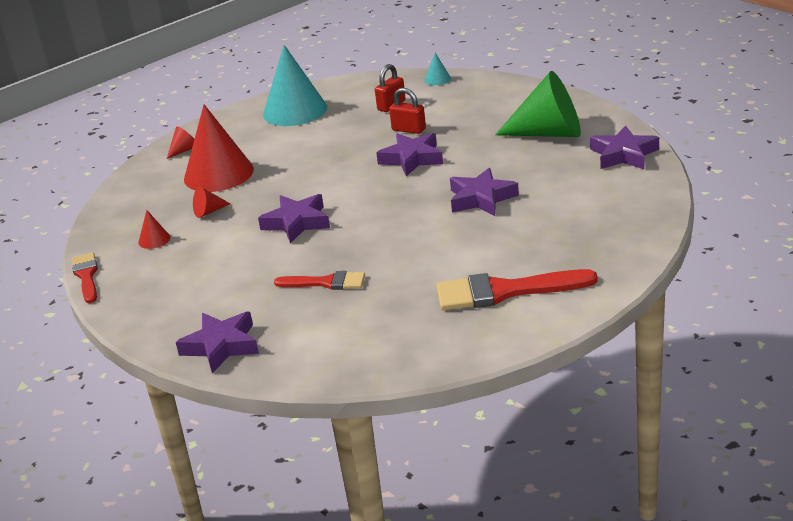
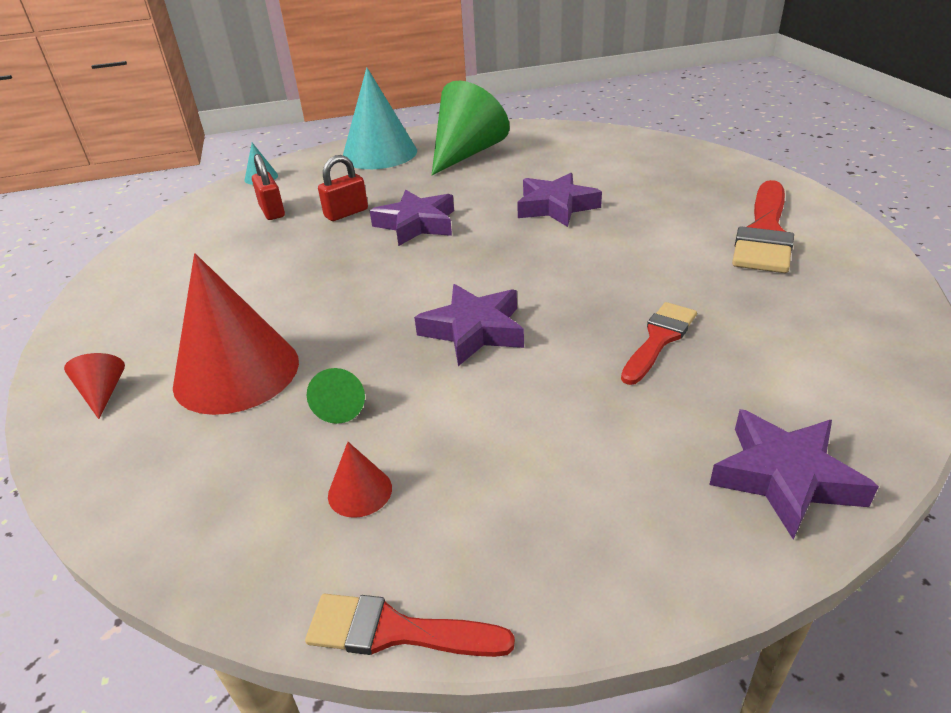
camera: 65 degrees left, 5 degrees up
red cone [193,187,230,218] -> green cone [307,368,365,424]
turquoise cone [263,45,327,126] -> turquoise cone moved to [343,67,417,169]
purple star [590,125,659,169] -> none

